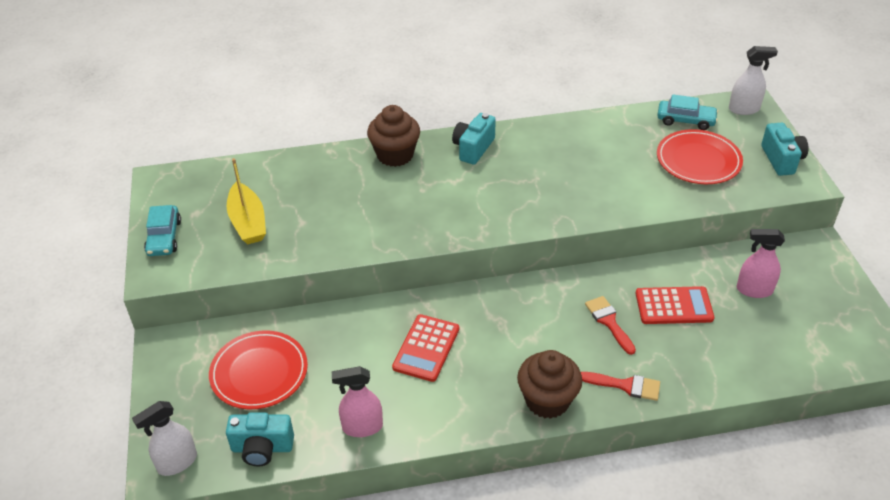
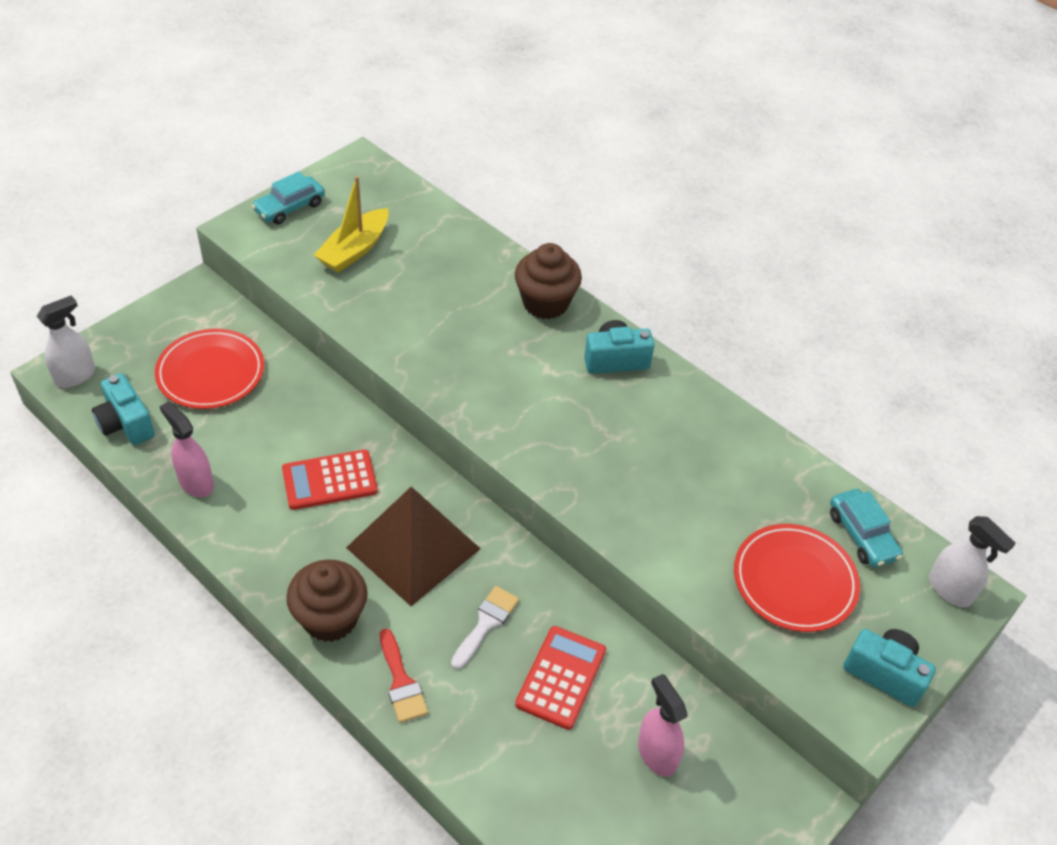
camera: 50 degrees right, 5 degrees up
white spray bottle [132,401,197,476] -> white spray bottle turned 120 degrees clockwise [36,296,95,388]
red brush [585,296,636,355] -> white brush [451,586,519,670]
red calculator [635,286,714,324] -> red calculator turned 120 degrees counterclockwise [515,626,606,730]
turquoise camera [761,123,809,176] -> turquoise camera turned 105 degrees counterclockwise [843,629,936,707]
none -> brown pyramid [346,487,480,606]

